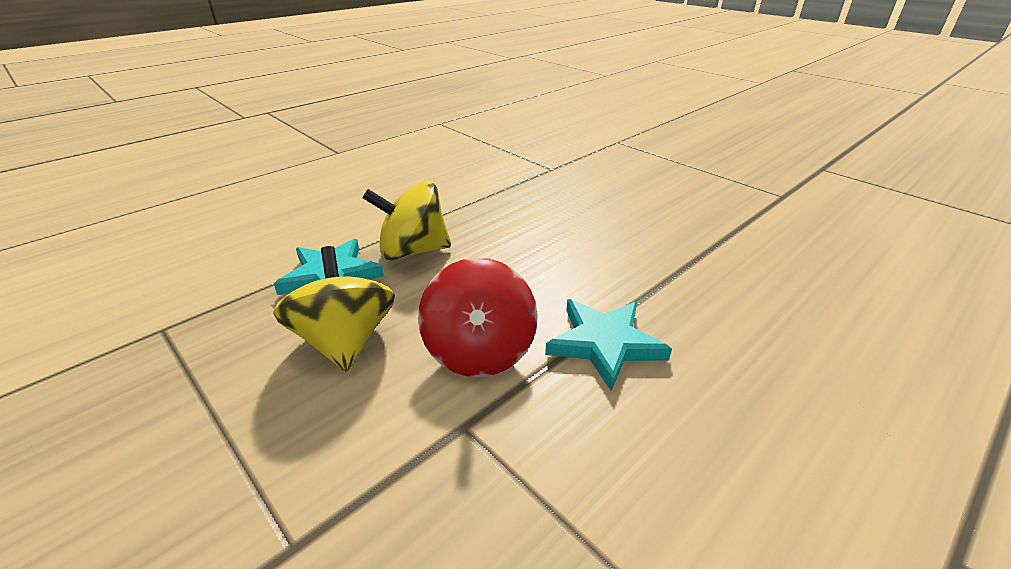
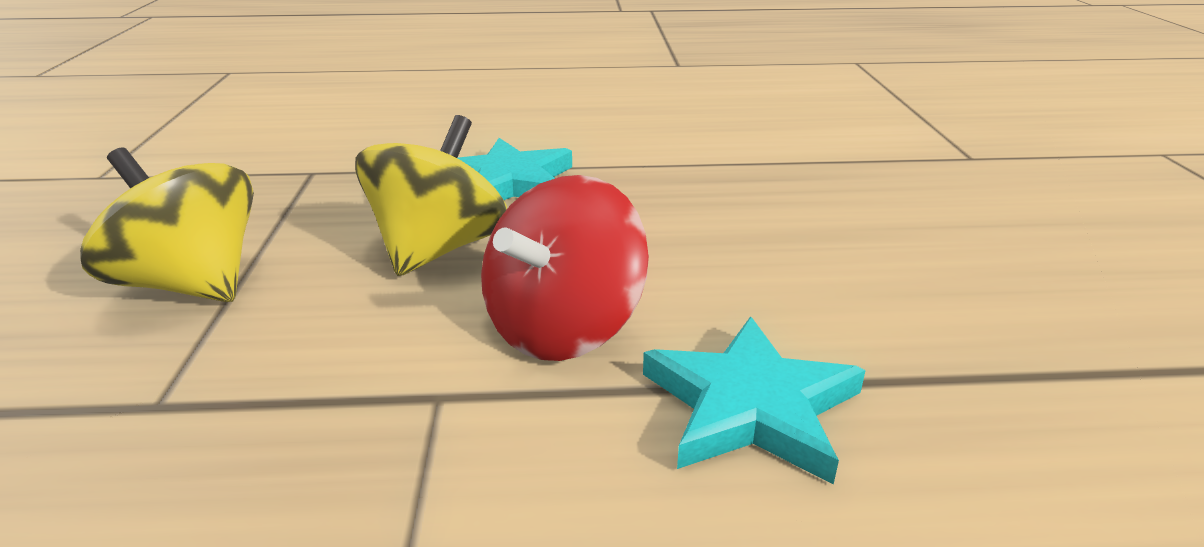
camera: 40 degrees right, 5 degrees down
yellow spinning top [363,181,451,260] -> yellow spinning top moved to [80,148,254,302]

